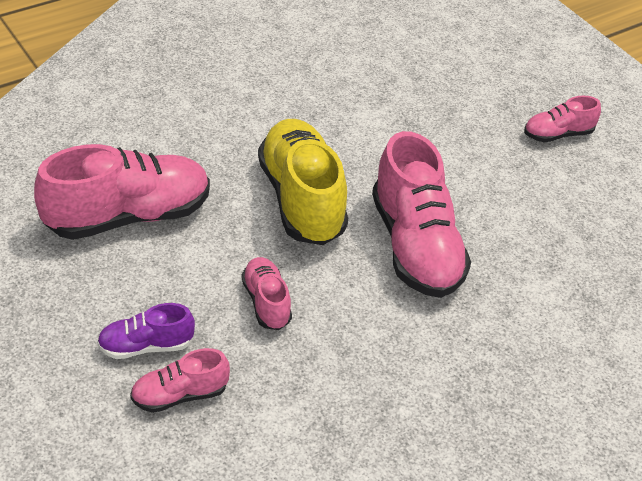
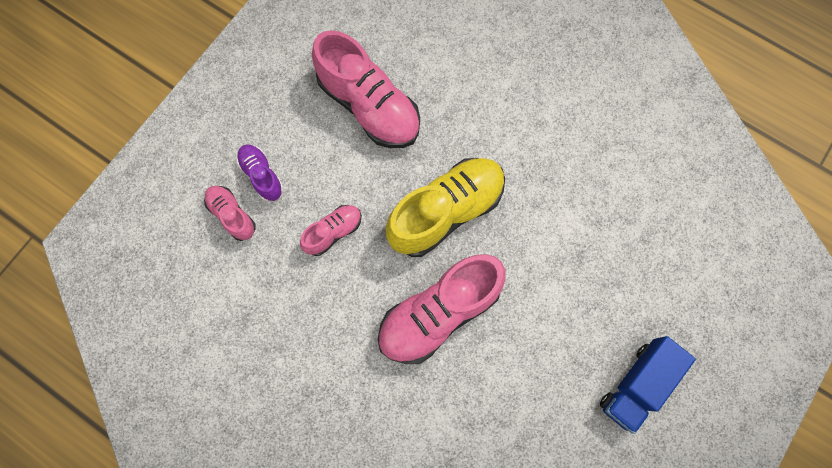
camera: 70 degrees right, 30 degrees up
pink shoe [524,96,601,142] -> blue truck [600,336,696,434]

